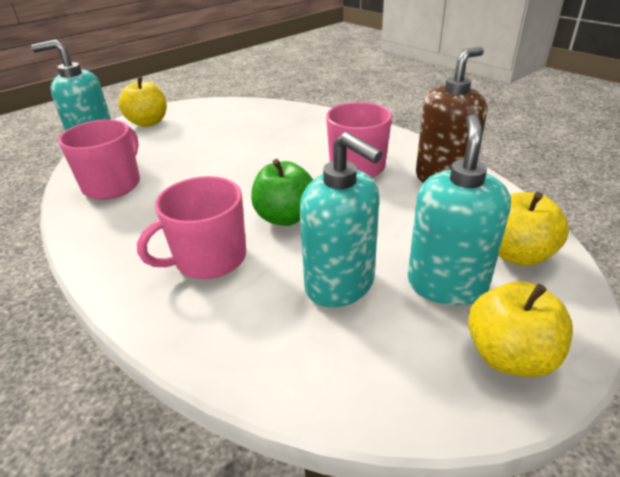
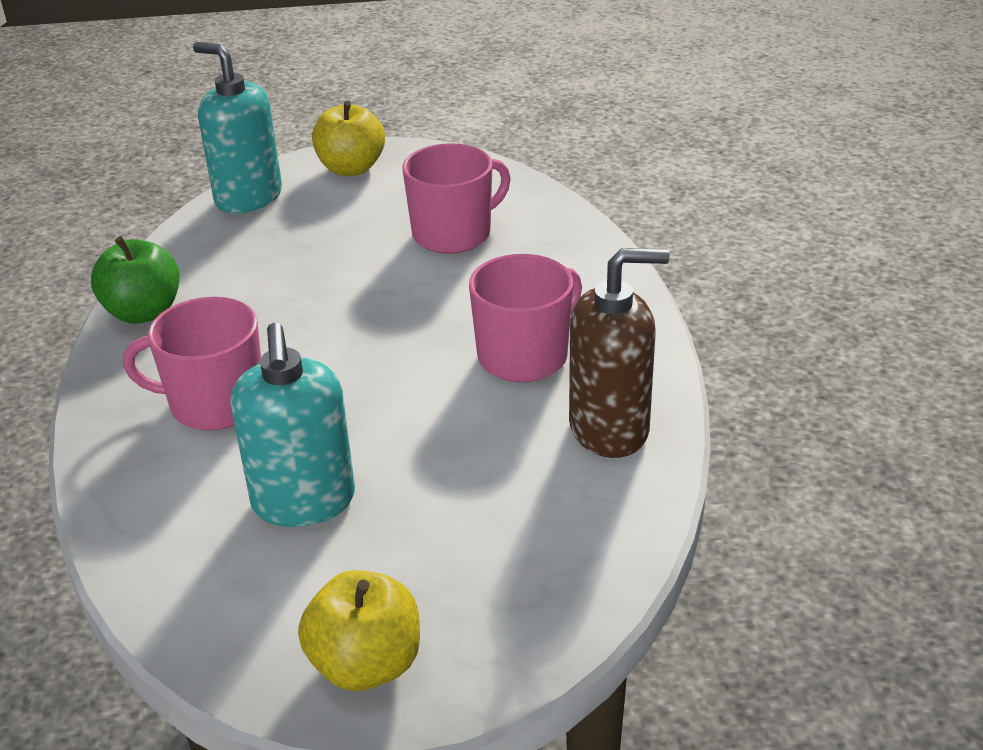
camera: 35 degrees right, 0 degrees up
pink mug [58,119,140,200] -> pink mug moved to [402,143,511,254]
green apple [251,159,313,226] -> green apple moved to [91,236,180,324]
turquoise soap dispenser [408,114,511,305] -> none
yellow apple [498,192,569,266] -> none

